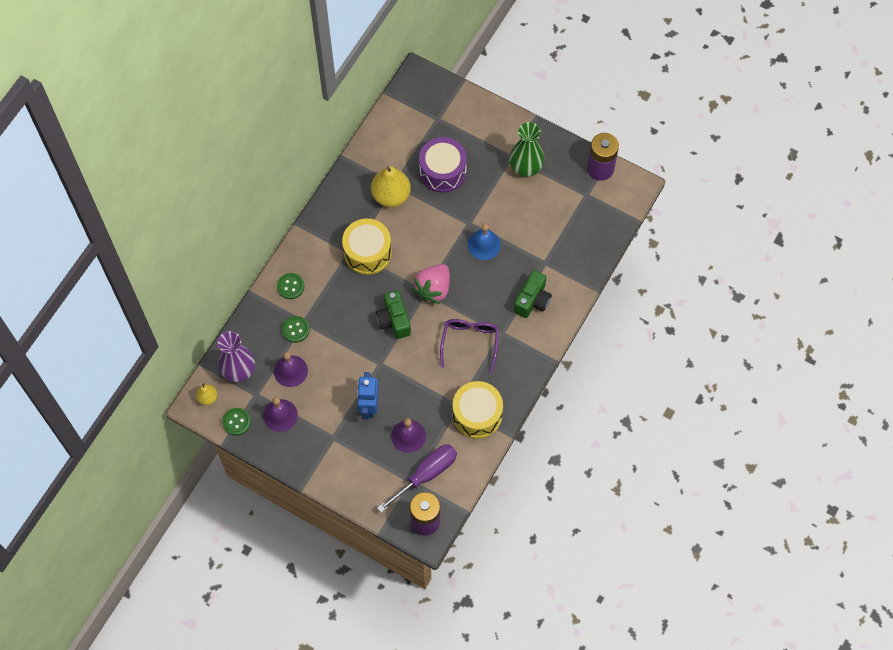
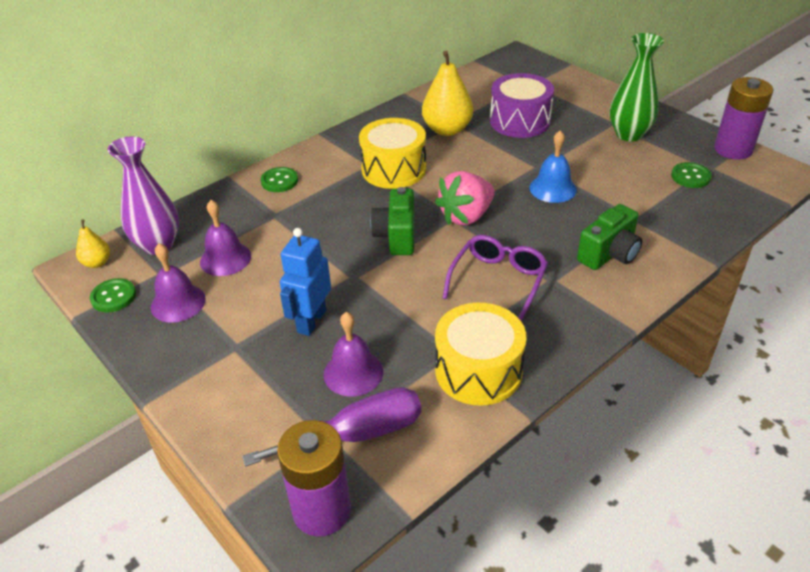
camera: 20 degrees right, 25 degrees down
green button [282,316,309,343] -> green button moved to [671,162,712,188]

